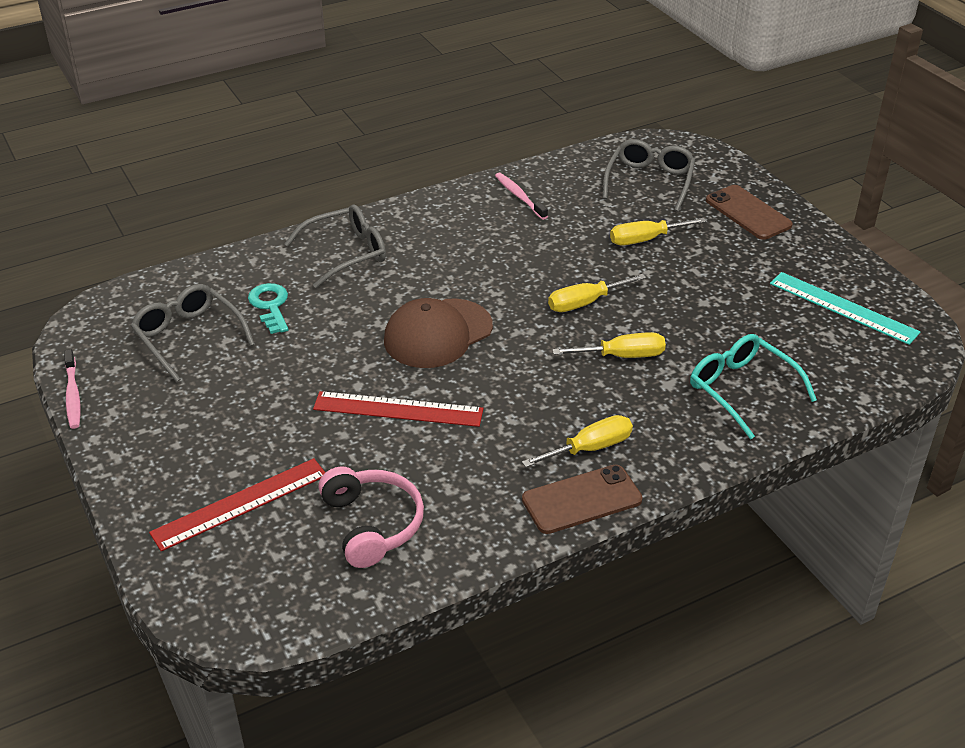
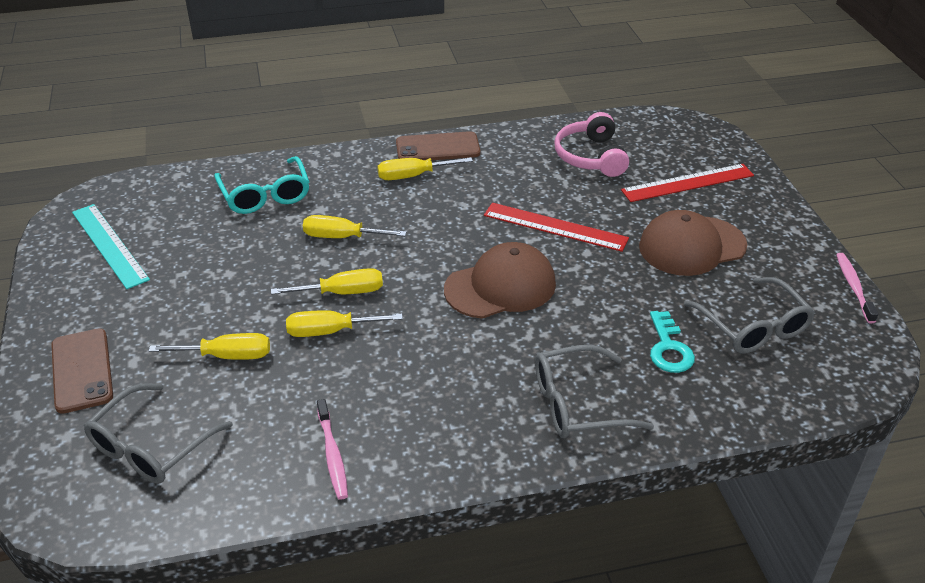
camera: 165 degrees left, 0 degrees up
none -> yellow screwdriver [286,310,403,337]
none -> brown cap [639,210,747,276]

